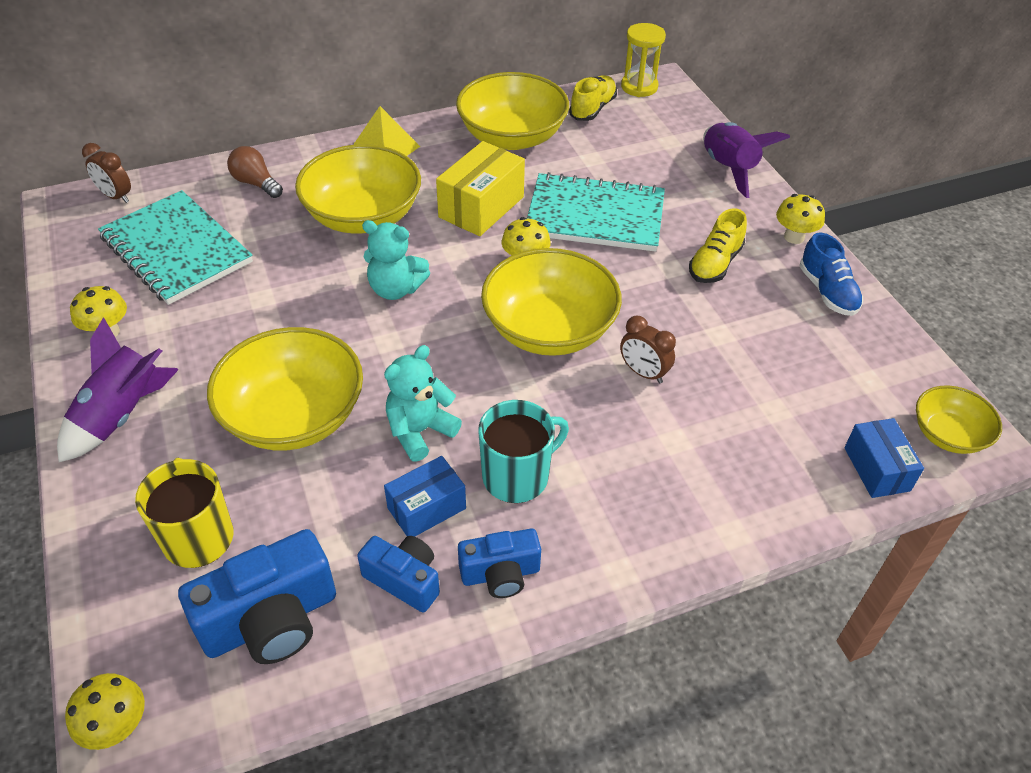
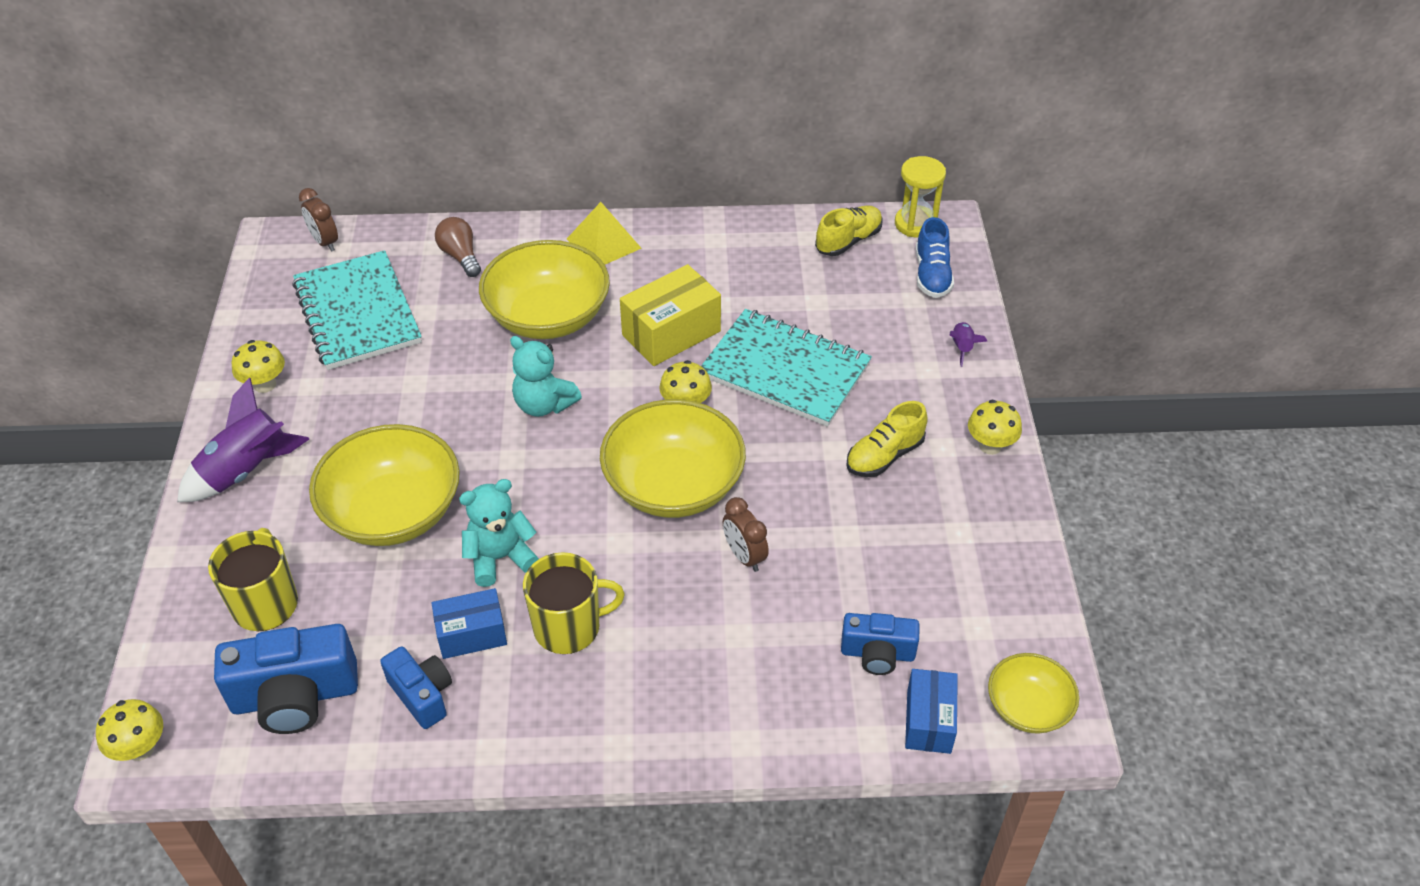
camera: 20 degrees right, 0 degrees up
yellow bowl [456,72,569,150] -> none
blue camera [458,529,541,598] -> blue camera moved to [841,613,920,675]
turquoise mug [478,400,569,503] -> yellow mug [523,552,625,654]
purple rocket [703,122,790,198] -> purple rocket [950,322,987,367], size x0.48
blue shoe [799,233,863,316] -> blue shoe moved to [916,217,954,298]

